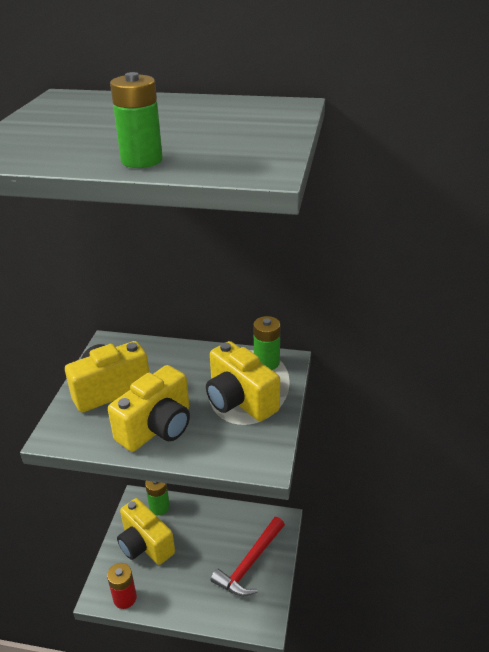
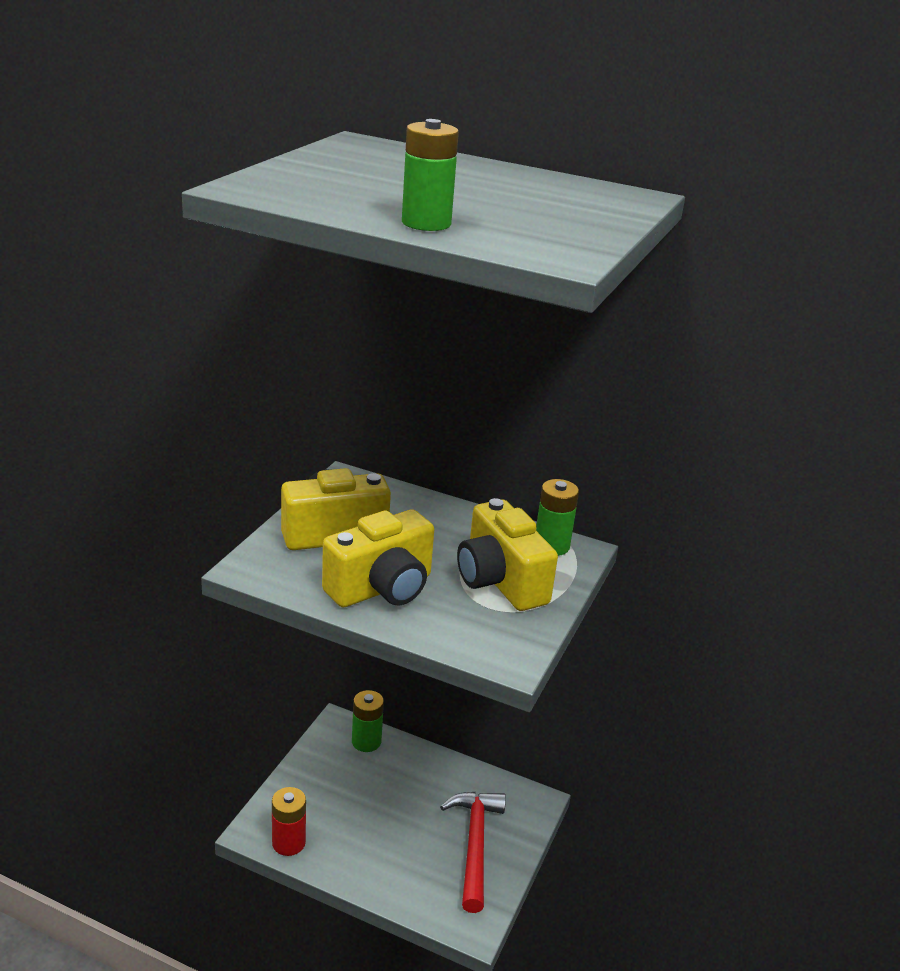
camera: 10 degrees right, 5 degrees down
yellow camera [117,498,175,565] -> none
red hammer [211,517,285,597] -> red hammer turned 135 degrees clockwise [440,792,506,913]

